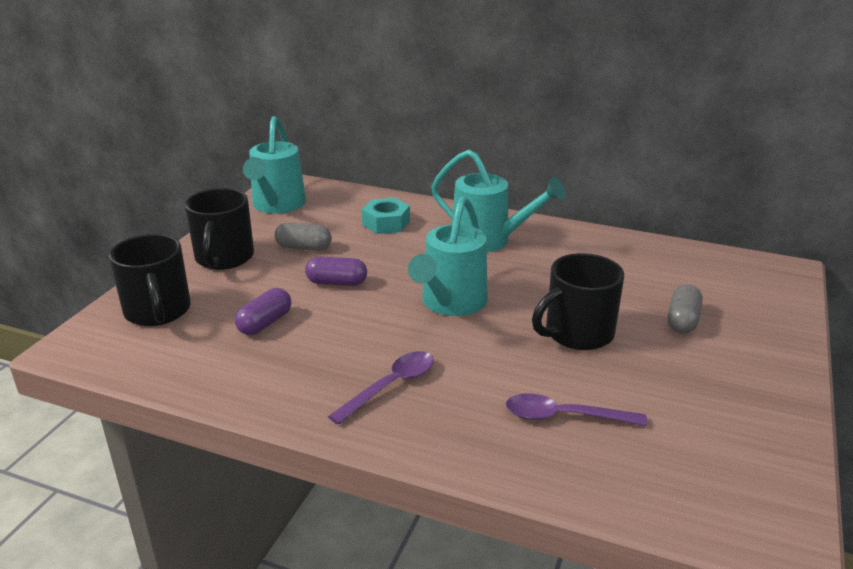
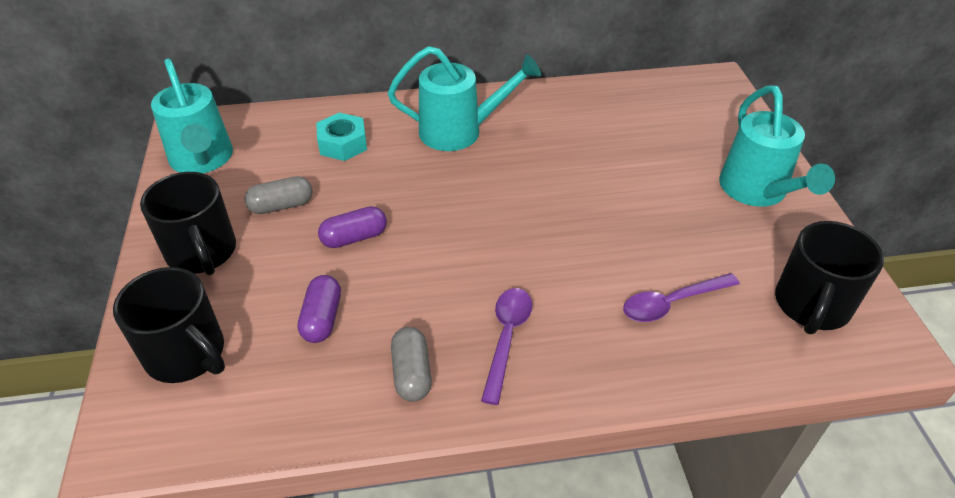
camera: 30 degrees left, 15 degrees up
turquoise watering can [408,196,488,316] -> turquoise watering can moved to [719,85,835,207]
black mug [532,253,624,350] -> black mug moved to [775,221,884,334]
grey capsule [668,284,702,333] -> grey capsule moved to [391,327,432,402]

